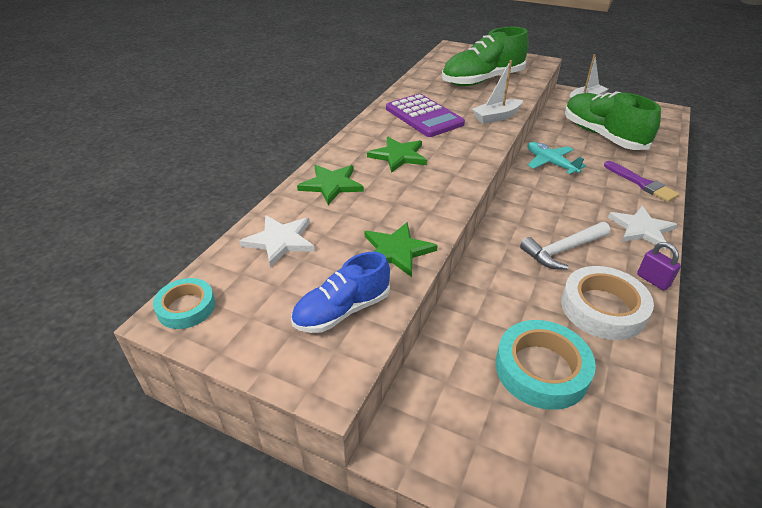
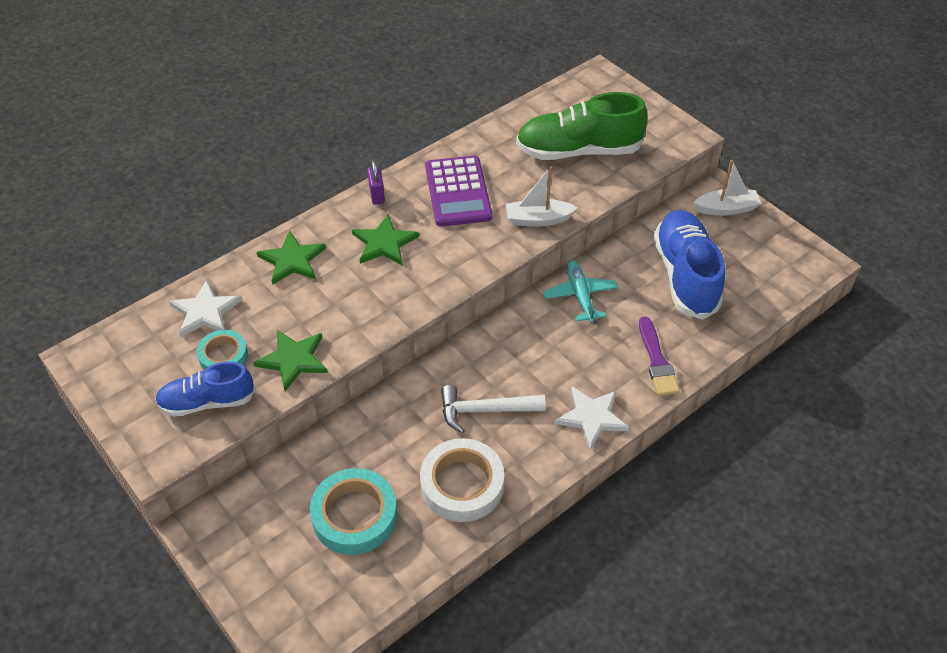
camera: 25 degrees right, 10 degrees up
turquoise tape [153,278,215,329] -> turquoise tape moved to [197,330,248,370]
green shoe [565,91,661,150] -> blue shoe [654,210,725,320]
purple padlock [637,242,681,291] -> purple padlock moved to [367,160,385,205]

